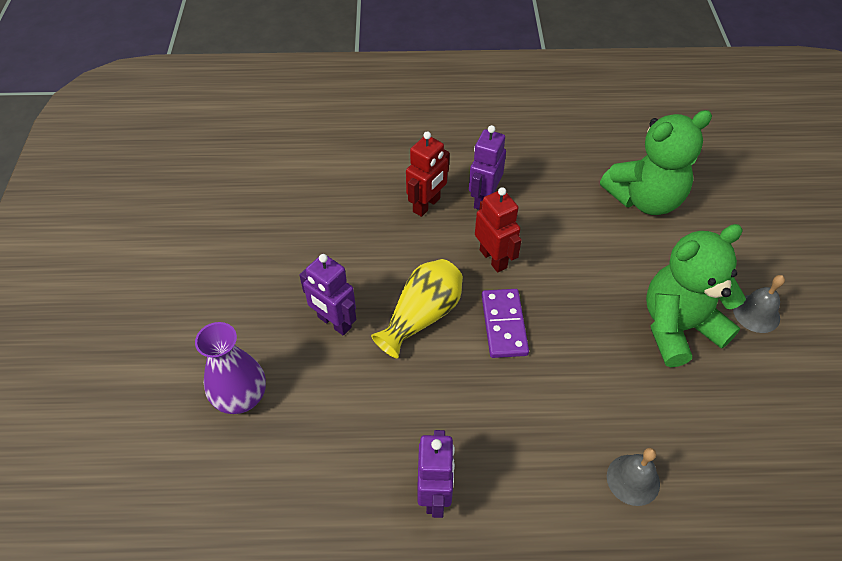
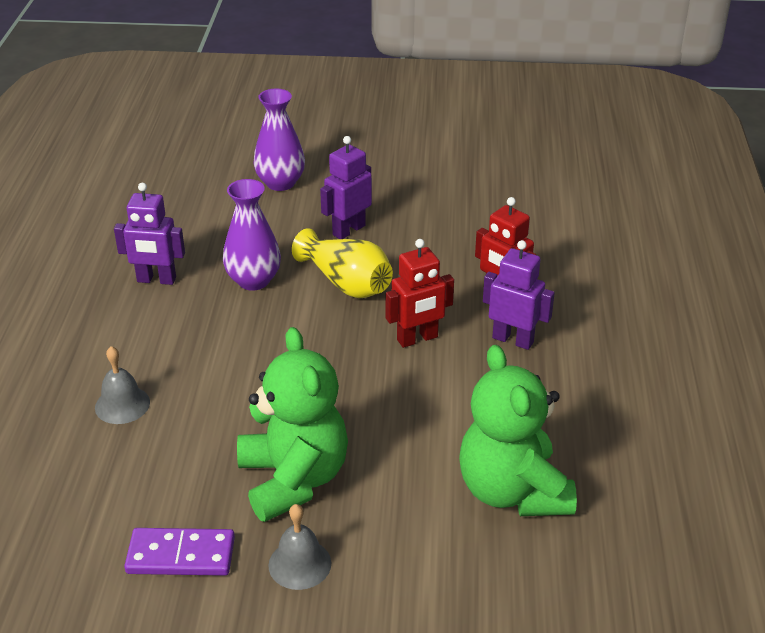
camera: 95 degrees right, 15 degrees down
purple domino [482,289,529,358] -> purple domino moved to [124,528,235,576]
none -> purple vase [223,179,281,291]

